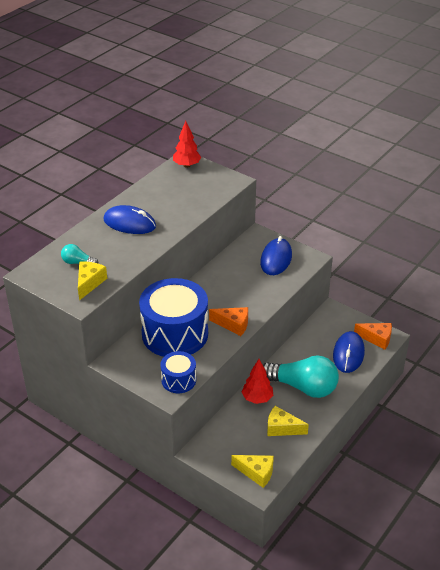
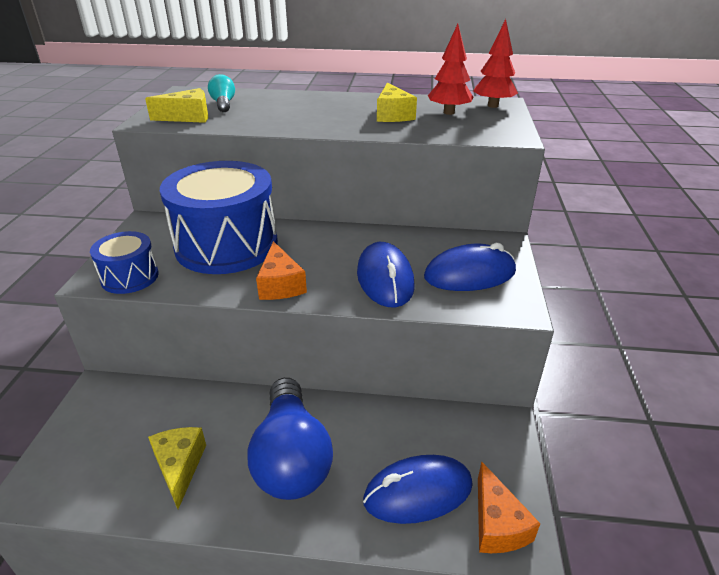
camera: 60 degrees right, 5 degrees down
blue mouse [104,205,156,234] -> blue mouse moved to [357,242,415,308]
yellow cheese [231,455,274,488] -> yellow cheese moved to [377,83,417,122]
red tree [242,359,273,404] -> red tree moved to [428,24,474,115]
turquoise light bulb [263,355,339,398] -> blue light bulb [247,378,333,500]

